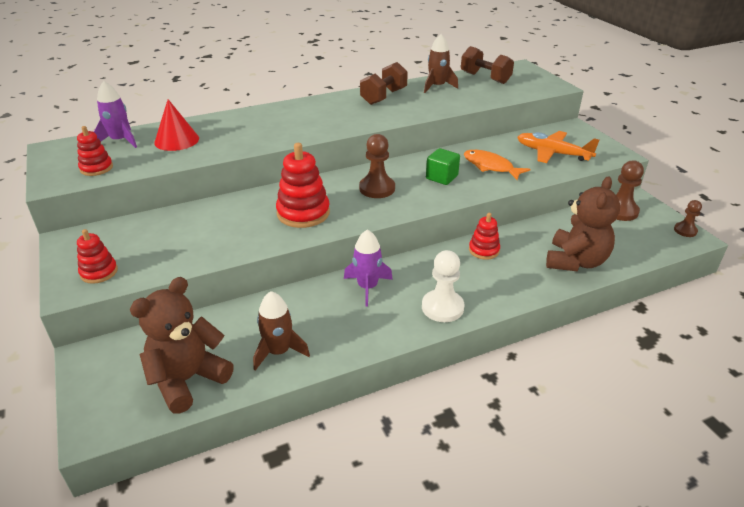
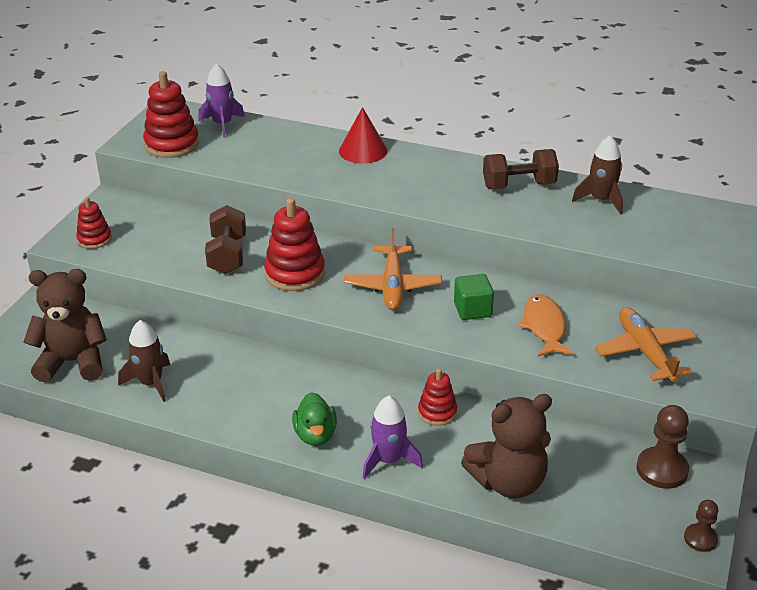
camera: 45 degrees right, 0 degrees up
red stacking toy [77,126,113,176] -> red stacking toy [143,71,199,158], size x1.70
red cone [154,99,199,151] -> red cone moved to [339,107,387,164]
purple rocket [344,229,393,307] -> purple rocket moved to [363,396,423,479]
brown pawn [359,134,395,198] -> orange plane [344,228,442,310]
white pawn [422,250,464,322] -> green duck [292,392,337,446]
brown dumbbell [461,46,514,84] -> brown dumbbell moved to [205,205,246,274]

